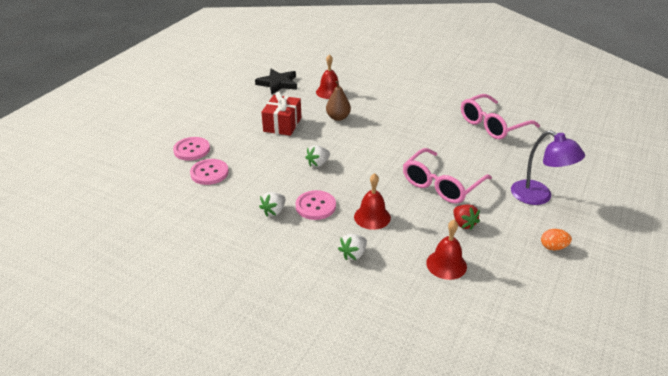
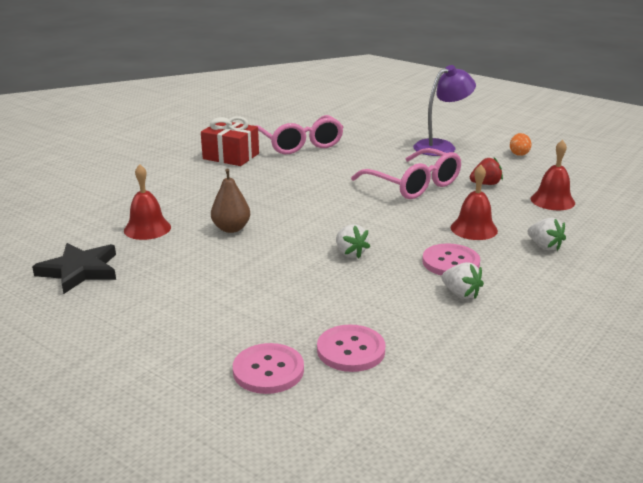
camera: 80 degrees left, 10 degrees down
red gift [261,92,301,136] -> red gift moved to [201,116,259,166]

